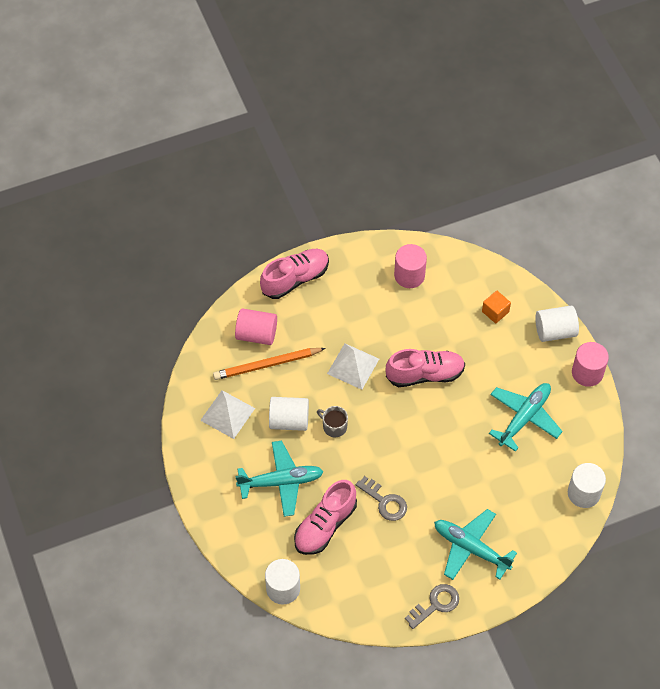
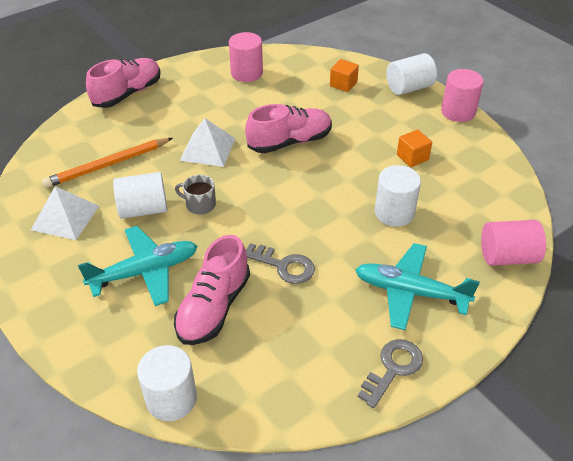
camera: 15 degrees left, 15 degrees down
pink cylinder [235,308,277,345] -> pink cylinder moved to [481,220,546,266]
turquoise plane [489,383,563,452] -> orange cube [397,130,432,167]
white cylinder [568,463,606,508] -> white cylinder moved to [375,165,421,227]

